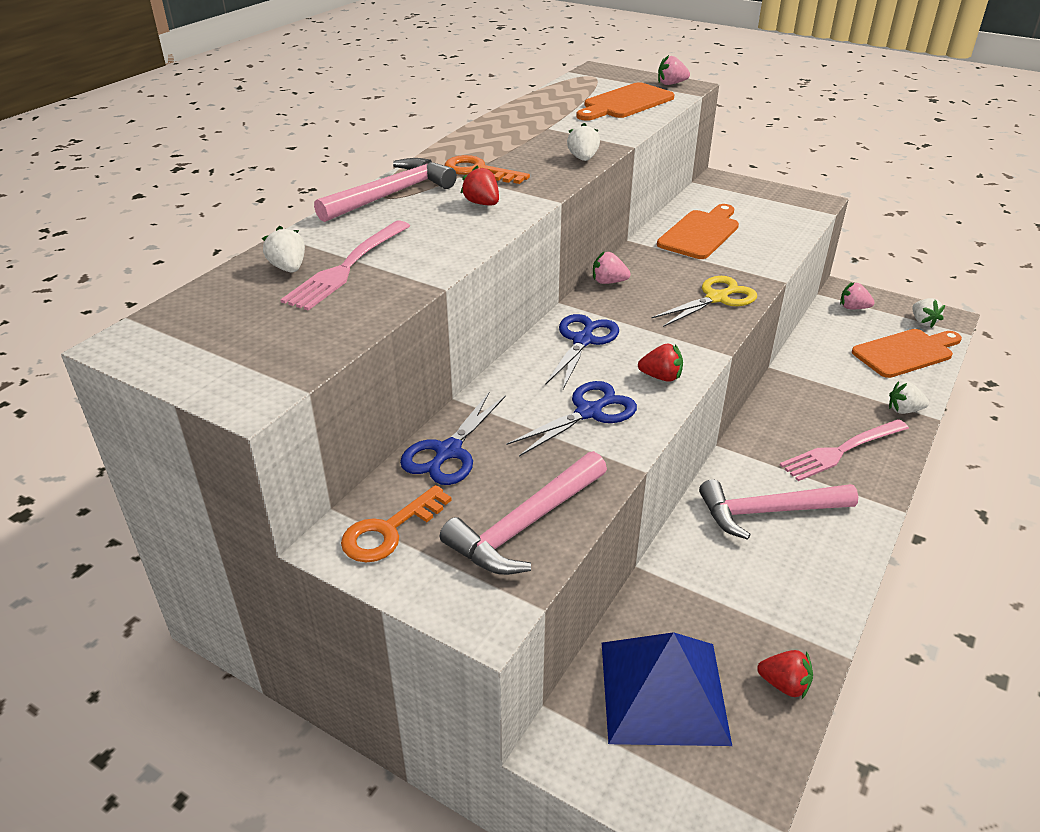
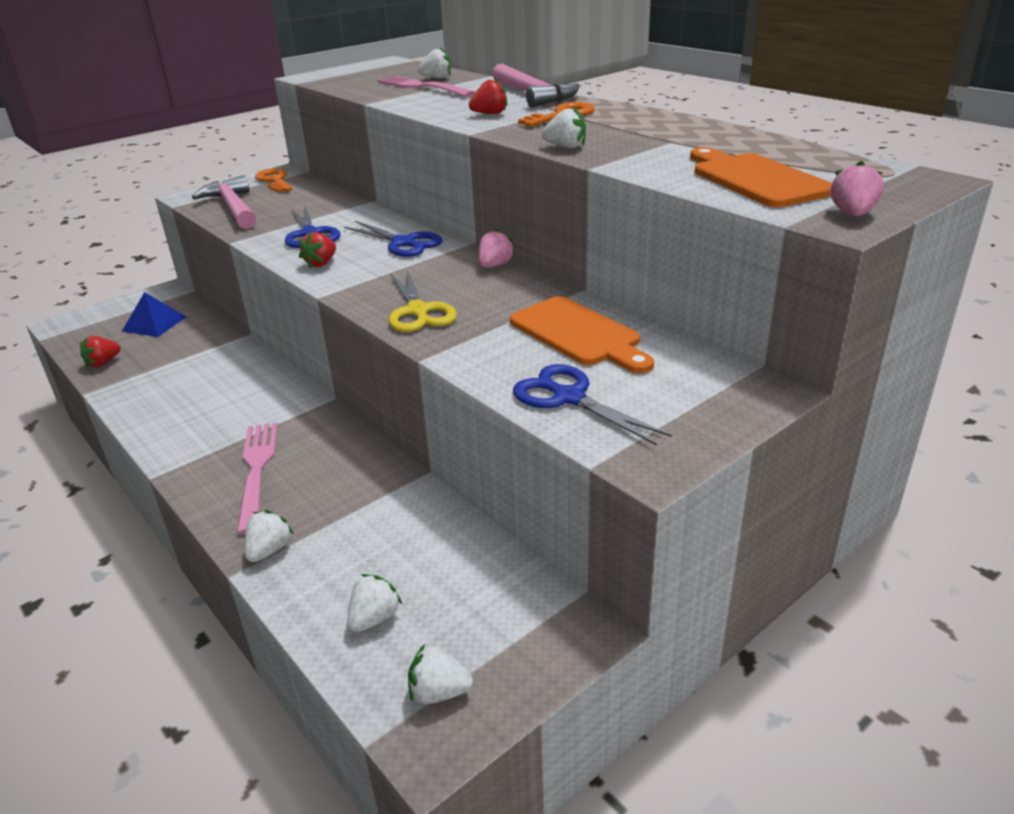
camera: 110 degrees right, 5 degrees down
blue scissors [400,392,506,485] -> blue scissors moved to [513,364,672,446]
blue pyramid [602,632,732,746] -> blue pyramid [122,292,186,337], size x0.58
pink hammer [699,480,858,540] -> none
pink strawberry [840,282,874,309] -> none
orange cutting board [852,329,962,378] -> white strawberry [347,574,402,632]

